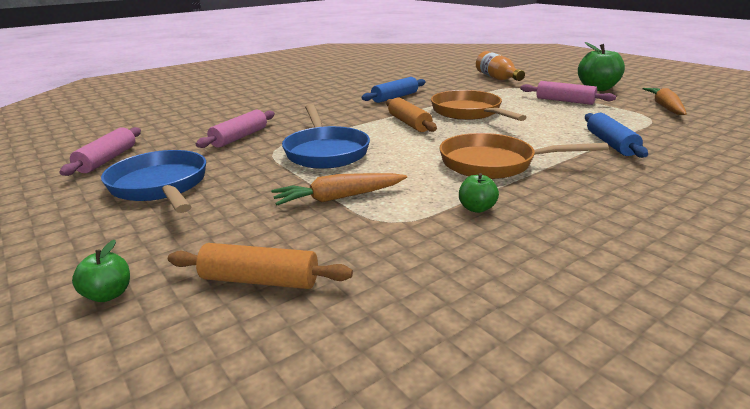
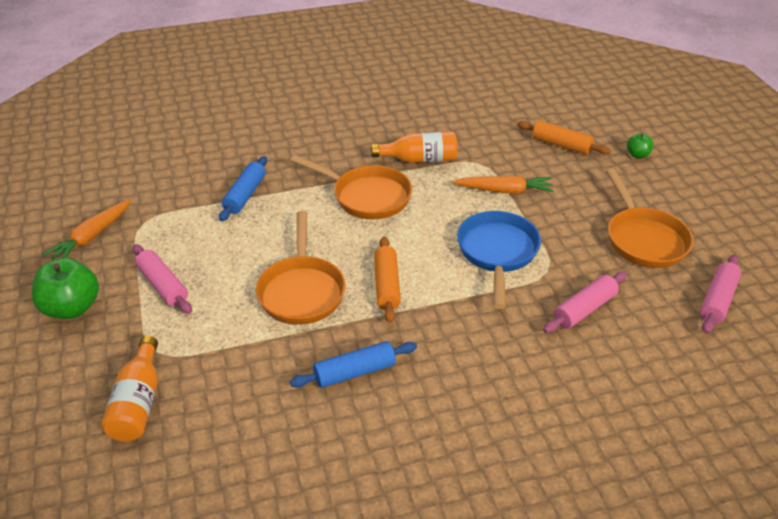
camera: 160 degrees left, 15 degrees up
blue pan [101,150,206,213] -> orange pan [606,168,694,268]
green apple [459,173,499,213] -> orange bottle [371,131,457,163]

